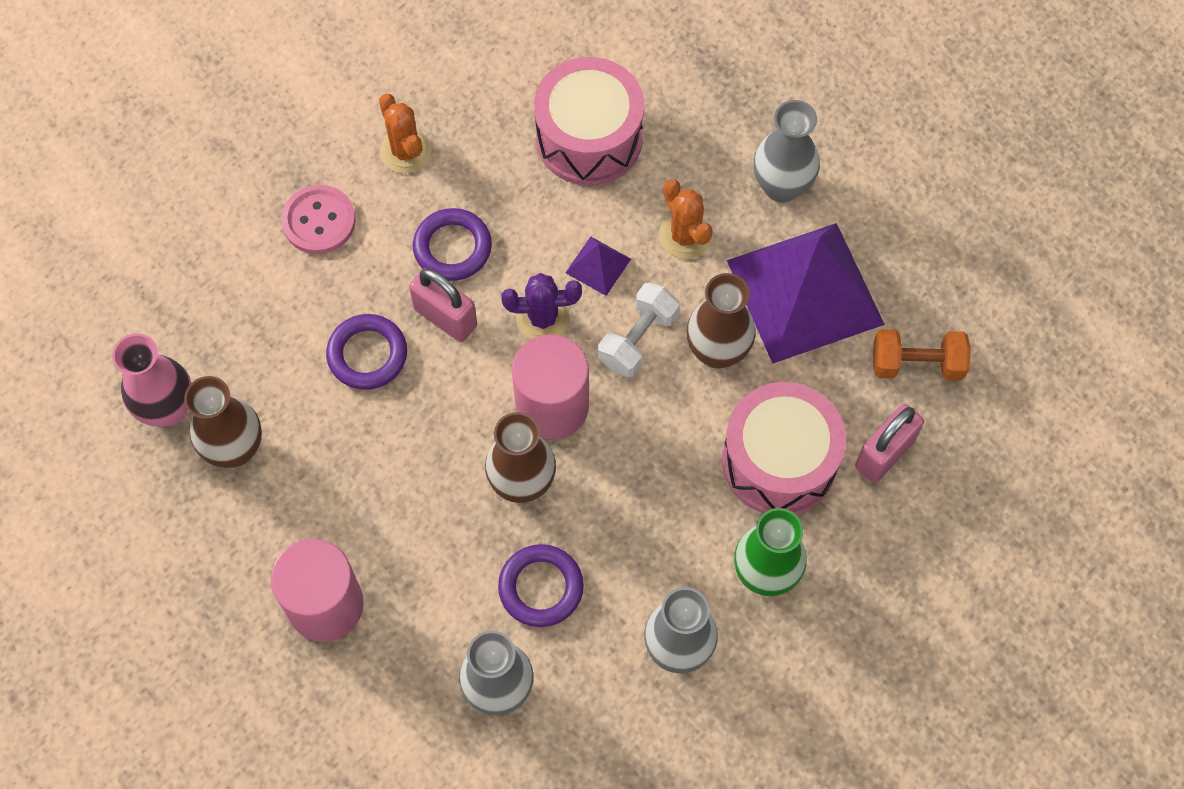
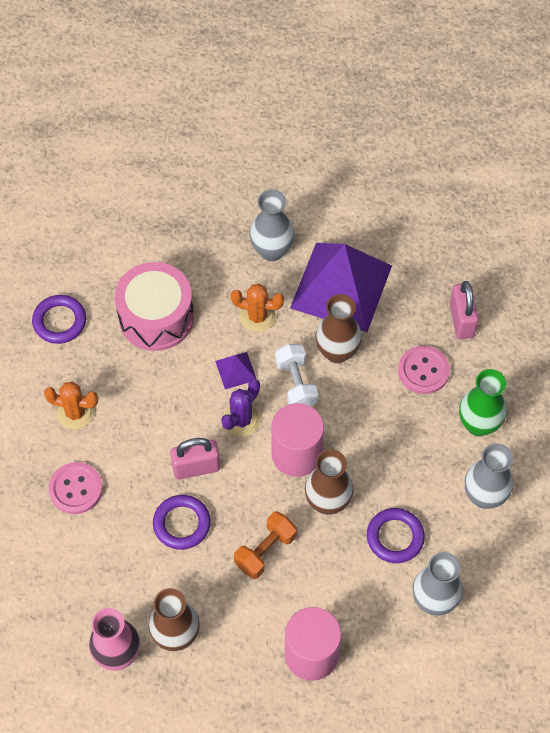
camera: 50 degrees left, 5 degrees down
purple ring [413,208,492,281] -> purple ring moved to [32,295,86,344]
pink drum [722,382,846,514] -> pink button [398,346,450,394]
orange dumbbell [873,329,971,380] -> orange dumbbell moved to [234,511,297,579]

